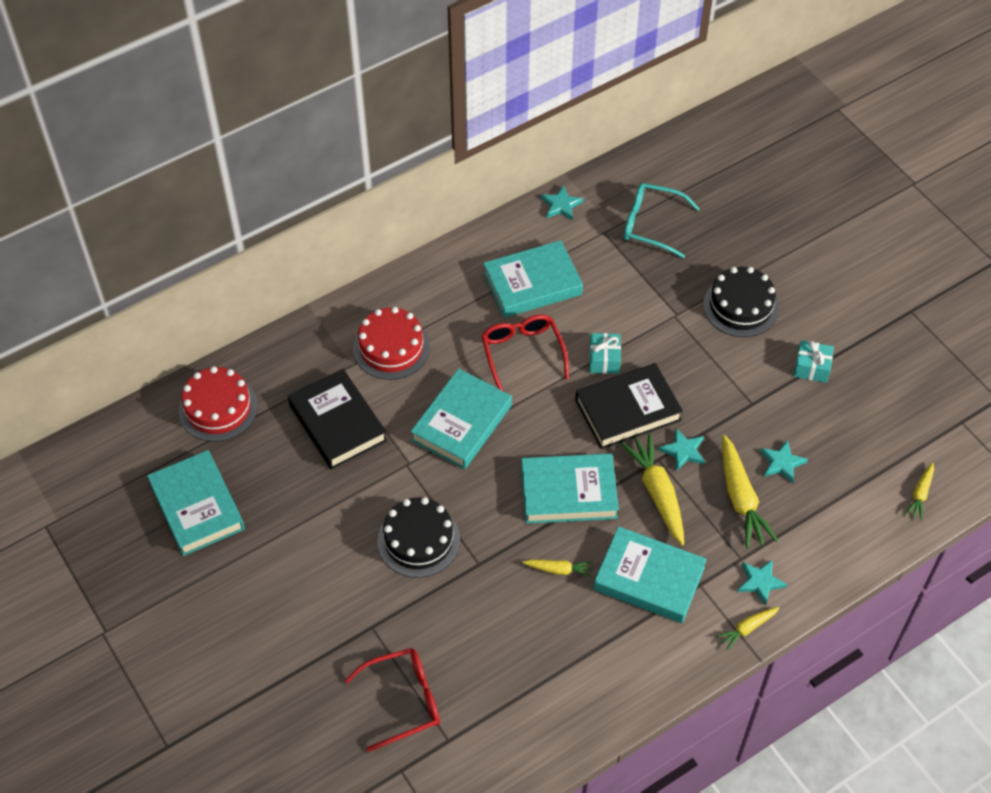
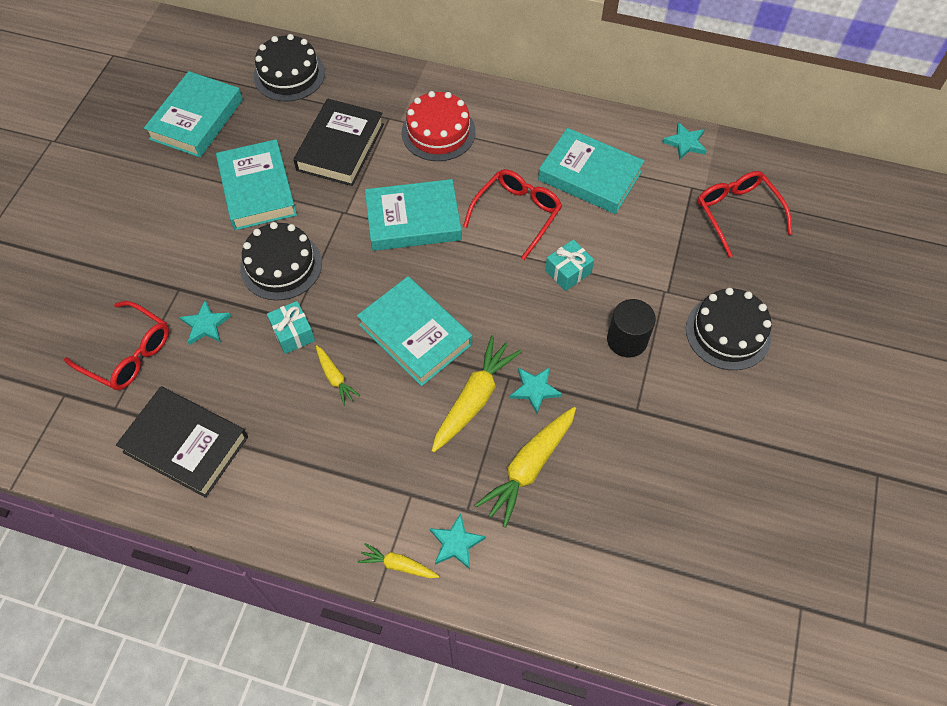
camera: 50 degrees right, 5 degrees up
red cake [179,366,258,442] -> black cake [253,34,325,101]
black book [575,363,683,449] -> black book moved to [116,386,248,498]
turquoise book [594,526,707,623] -> turquoise book moved to [216,139,297,230]
turquoise glasses [624,183,700,259] -> red glasses [698,171,792,258]
turquoise star [760,440,808,483] -> turquoise star moved to [179,300,231,345]
turquoise gift [794,340,834,383] -> turquoise gift moved to [267,301,315,354]
yellow carrot [905,462,934,520] -> none
none -> black cylinder [607,299,656,358]

